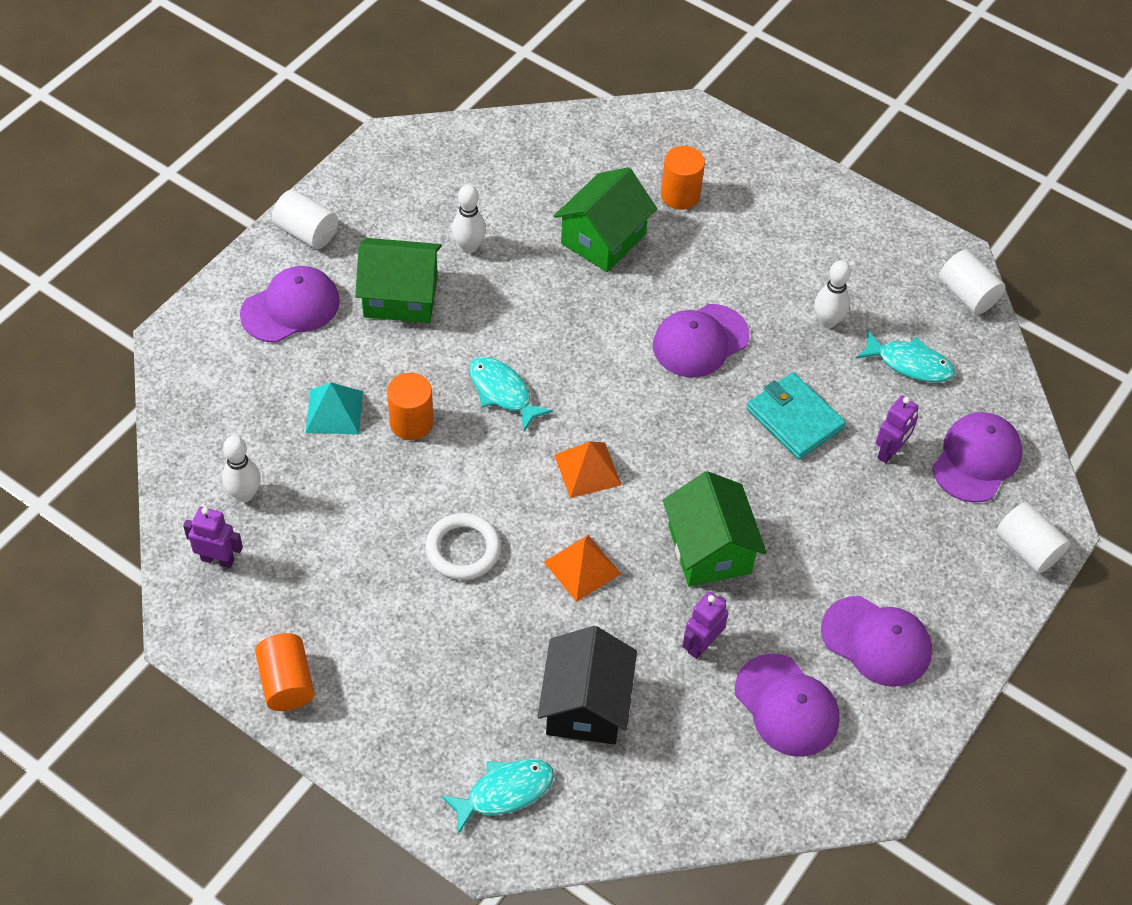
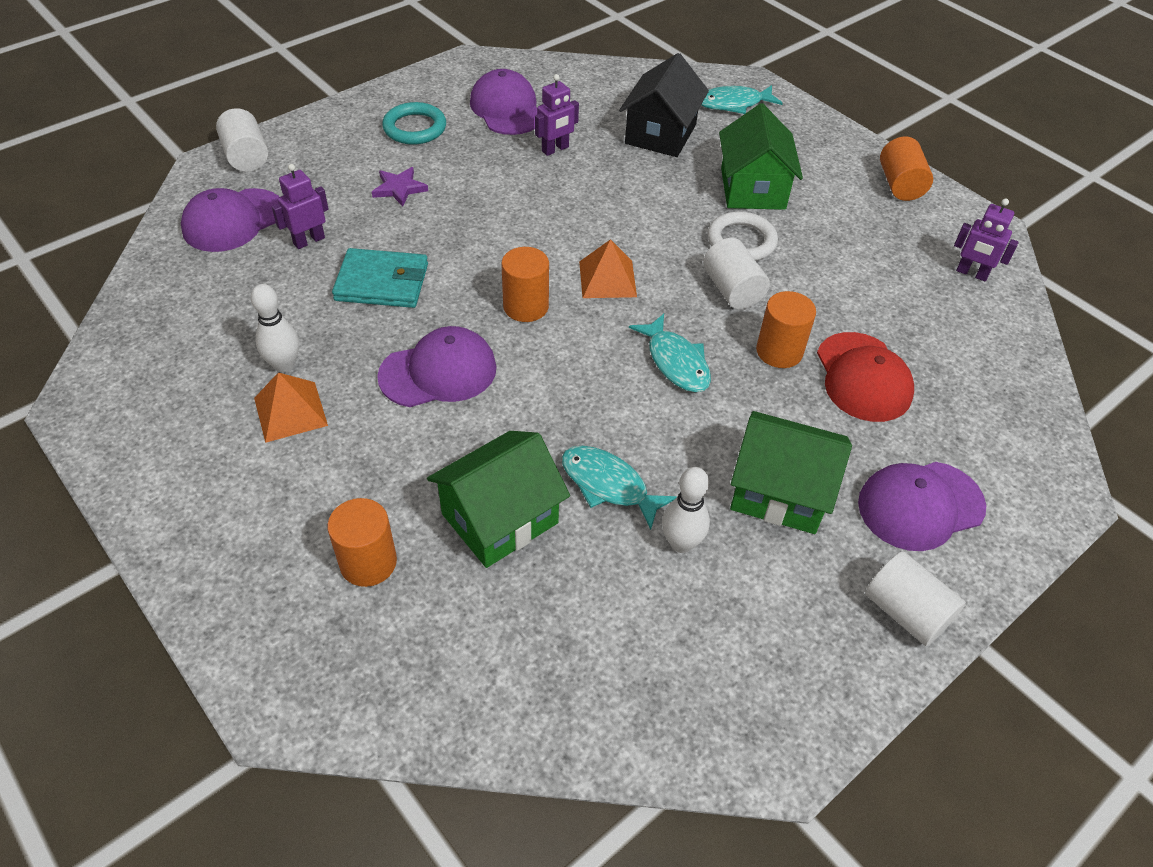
camera: 165 degrees left, 5 degrees down
white bowling pin [222,436,261,502] -> none
turquoise pyramid [305,382,363,434] -> red cap [817,332,914,422]
orange pyramid [544,535,621,602] -> orange pyramid moved to [254,372,328,443]
green house [663,471,767,587] -> green house moved to [719,103,803,210]
turquoise wallet [747,372,846,460] -> turquoise wallet turned 60 degrees counterclockwise [332,248,428,308]
purple cap [821,596,932,687] -> turquoise ring [382,102,446,145]
turquoise fish [856,330,955,382] -> turquoise fish moved to [561,446,677,530]
white cylinder [939,250,1006,314] -> white cylinder moved to [703,238,770,309]
none -> purple star [372,167,428,207]
none -> orange cylinder [501,247,549,322]

